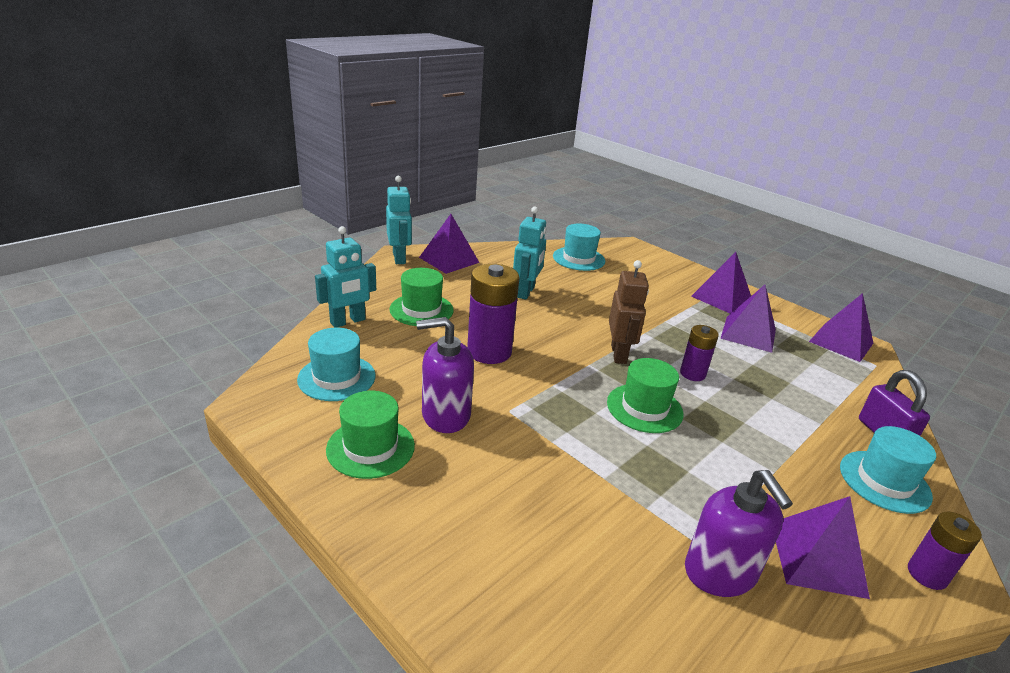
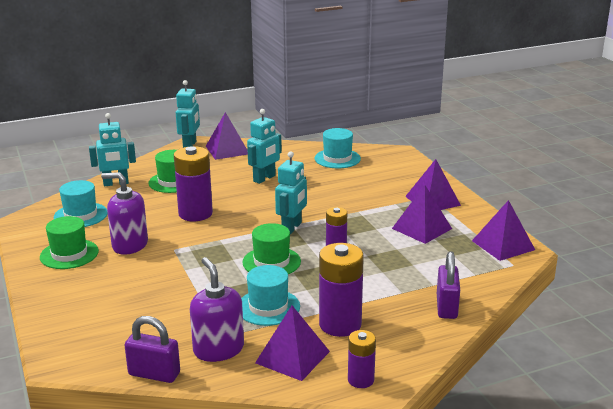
camera: 25 degrees right, 5 degrees down
brown robot [609,260,649,364] -> turquoise robot [275,151,307,234]
purple soap dispenser [685,470,793,597] -> purple soap dispenser turned 150 degrees clockwise [190,257,244,362]
turquoise hat [840,426,936,514] -> turquoise hat moved to [241,265,300,326]
none -> purple padlock [124,316,180,383]
none -> purple battery [319,243,364,337]

